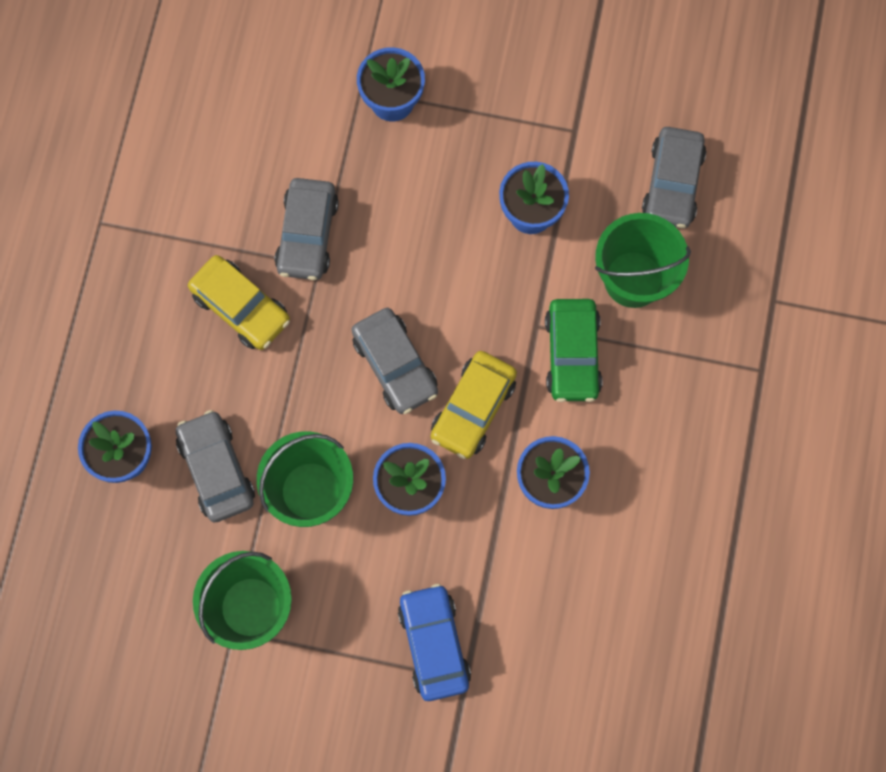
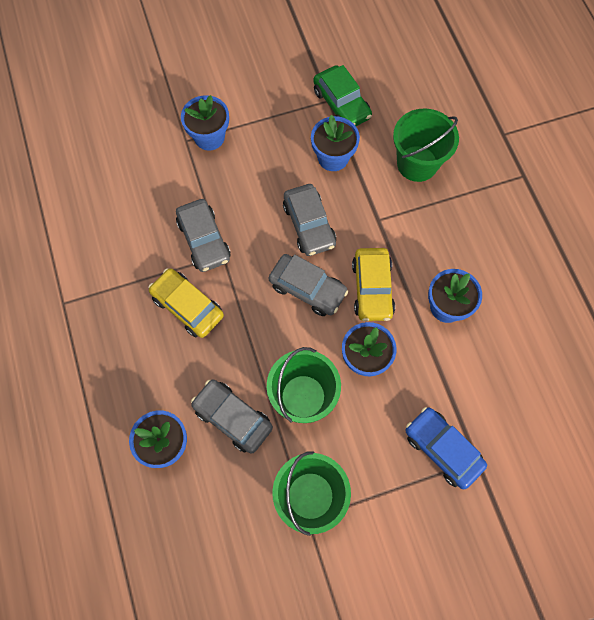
camera: 30 degrees left, 5 degrees down
yellow car [188,255,290,350] -> yellow car turned 150 degrees counterclockwise [148,268,224,338]
green car [545,299,602,402] -> green car moved to [313,65,372,126]
grey car [642,127,706,229] -> grey car moved to [283,184,336,256]

